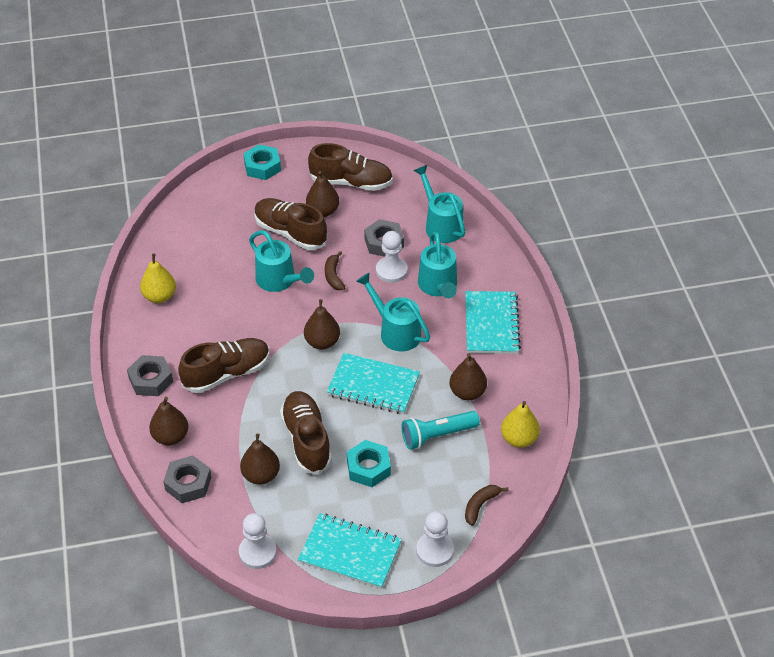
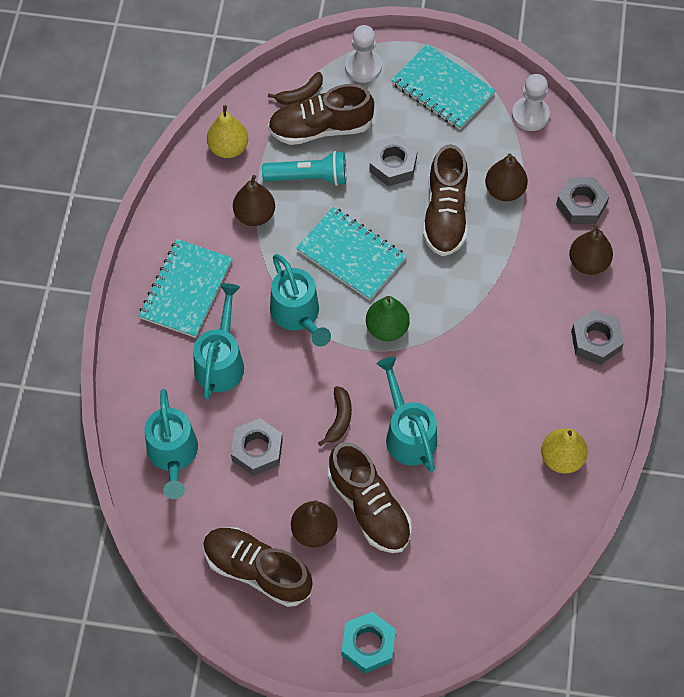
camera: 160 degrees left, 15 degrees up
brown shoe [178,338,270,393] -> brown shoe moved to [268,84,374,145]
brown pear [304,299,340,349] -> green pear [366,296,410,341]
turquoise nut [347,440,391,487] -> grey nut [369,135,418,186]
white pawn [376,231,408,283] -> none

